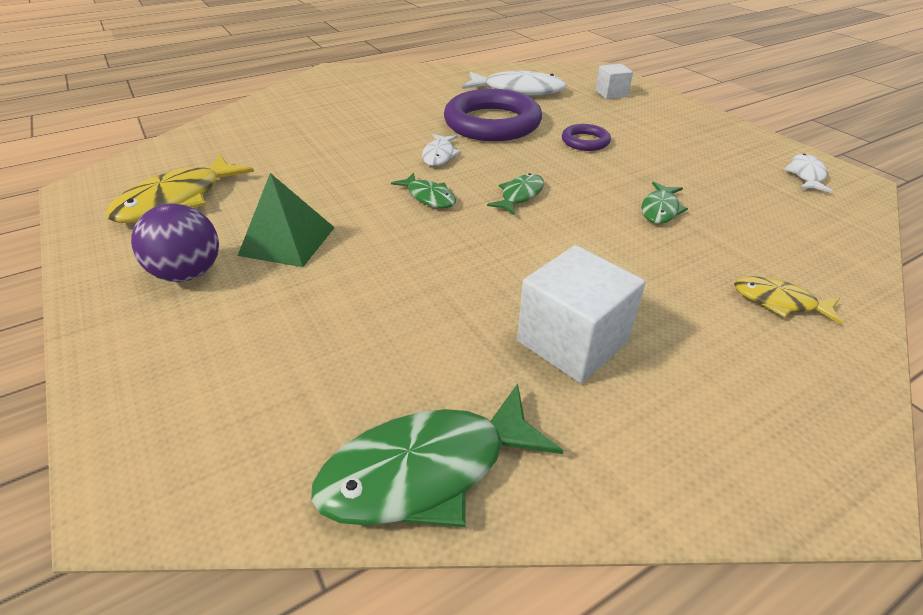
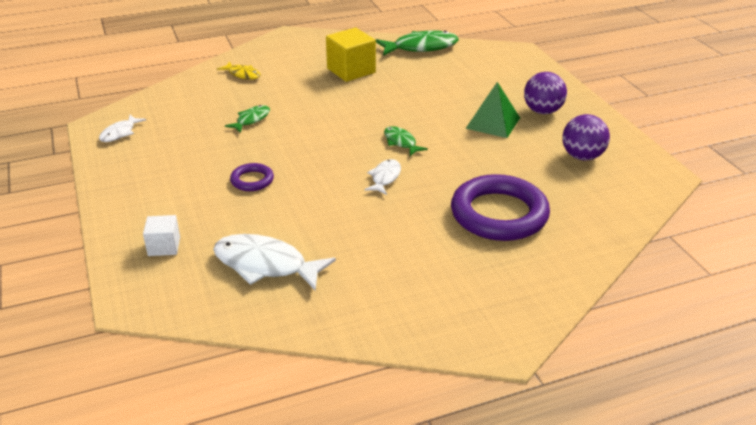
camera: 170 degrees left, 5 degrees down
yellow fish [106,154,254,223] -> purple ball [563,114,610,161]
purple ring [444,89,542,141] -> purple ring moved to [451,174,550,241]
green fish [487,173,544,215] -> none
white cube [517,245,645,383] -> yellow cube [326,28,376,82]

